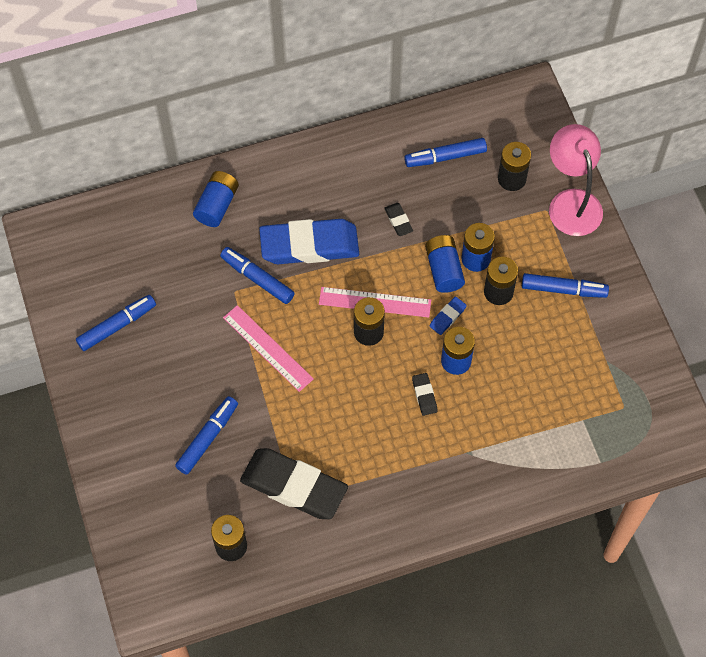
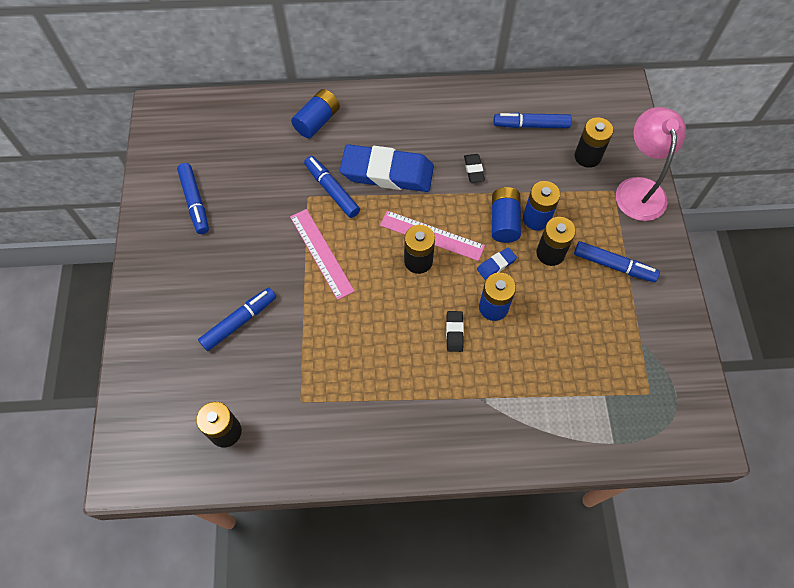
camera: 15 degrees right, 0 degrees up
blue marker [76,295,156,351] -> blue marker turned 90 degrees clockwise [177,163,209,234]
black eraser [240,448,348,519] -> none

